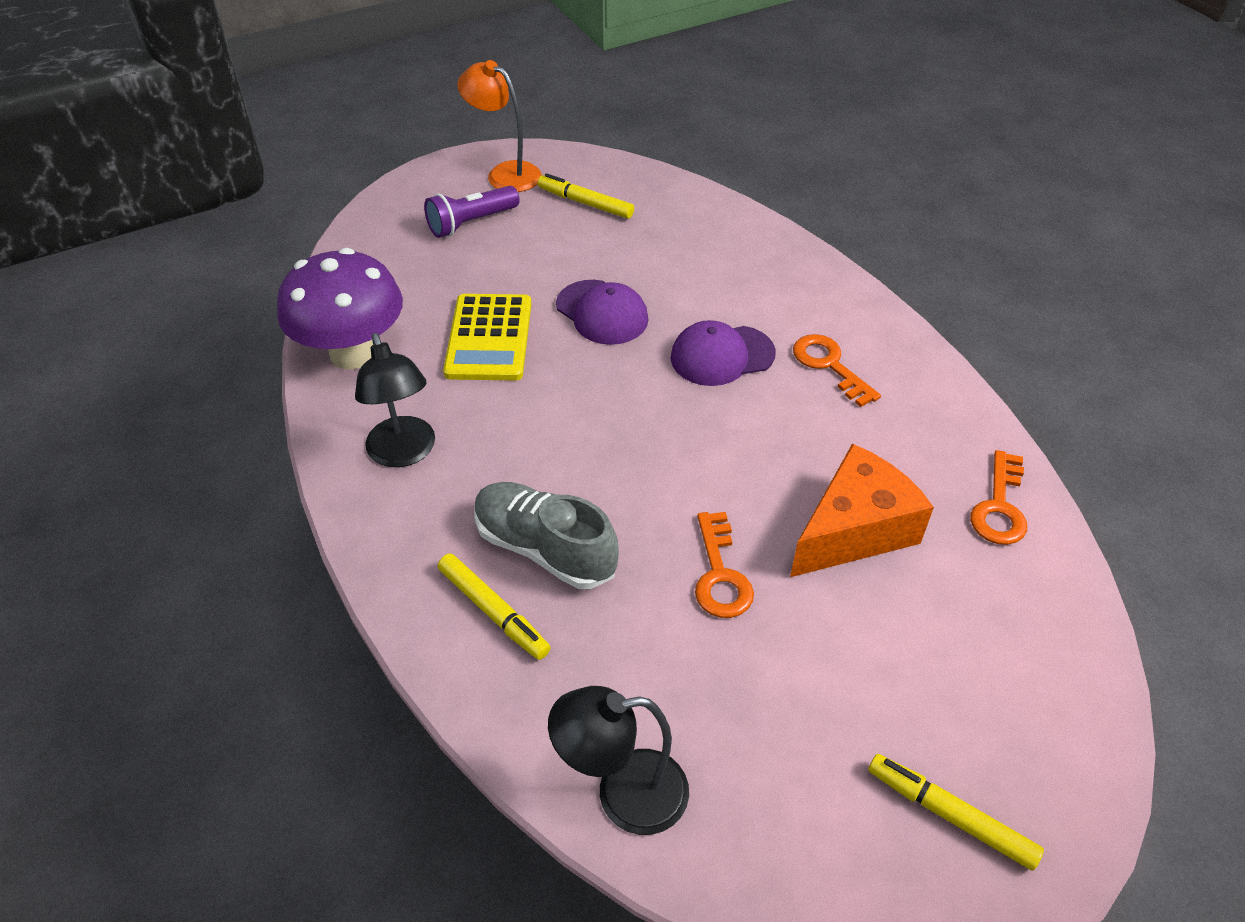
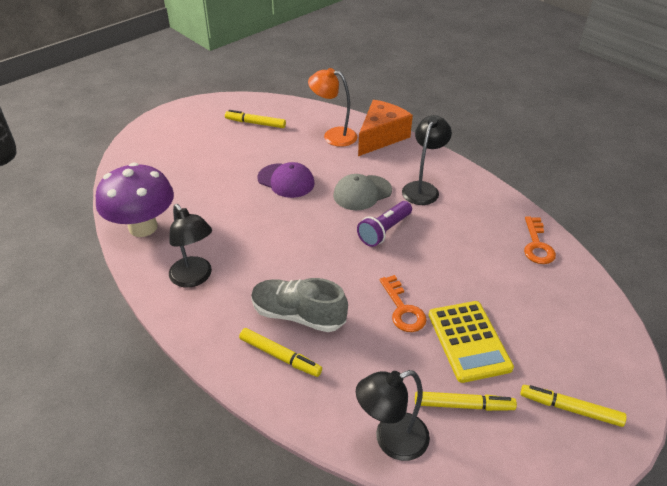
camera: 15 degrees left, 5 degrees down
purple flashlight [424,186,520,238] -> purple flashlight moved to [357,201,412,247]
yellow calculator [443,294,532,381] -> yellow calculator moved to [429,301,514,383]
orange lamp [457,60,541,192] -> orange lamp moved to [308,68,357,147]
purple cap [671,320,776,386] -> grey cap [333,174,392,210]
orange cheese [790,444,934,577] -> orange cheese moved to [358,100,413,156]
orange key [793,334,881,407] -> black lamp [402,115,452,205]
none -> yellow marker [415,392,517,411]

